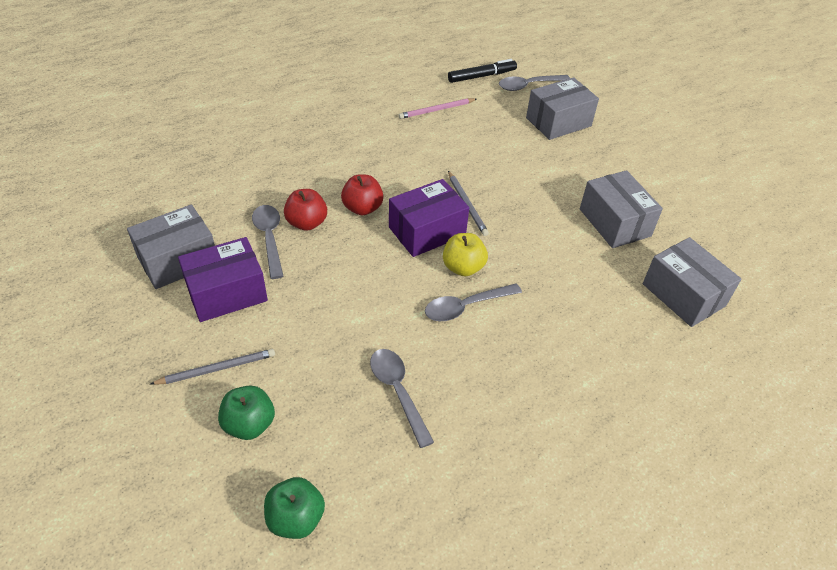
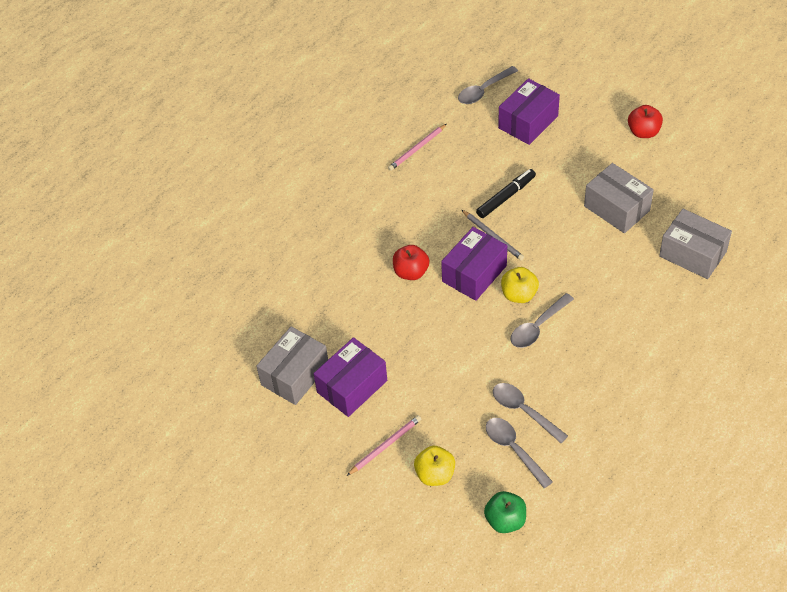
camera: 15 degrees left, 5 degrees up
grey pencil [150,349,275,385] -> pink pencil [347,415,421,476]
green apple [218,385,275,440] -> yellow apple [414,446,455,486]
grey spoon [252,205,284,279] -> grey spoon moved to [486,418,553,489]
red apple [284,189,327,231] -> red apple moved to [628,105,663,138]
black marker [448,59,517,83] -> black marker moved to [476,169,536,218]
grey box [526,77,599,140] -> purple box [498,78,560,145]

